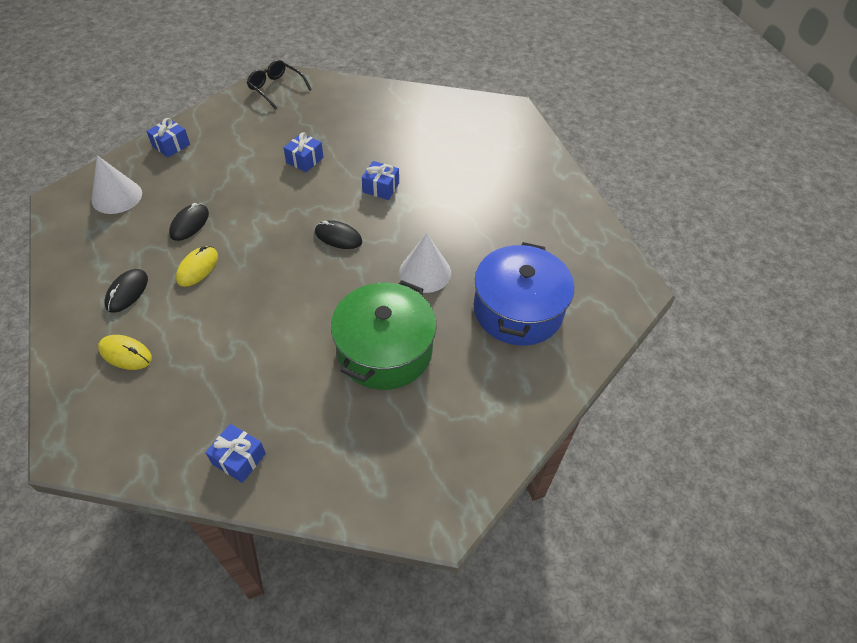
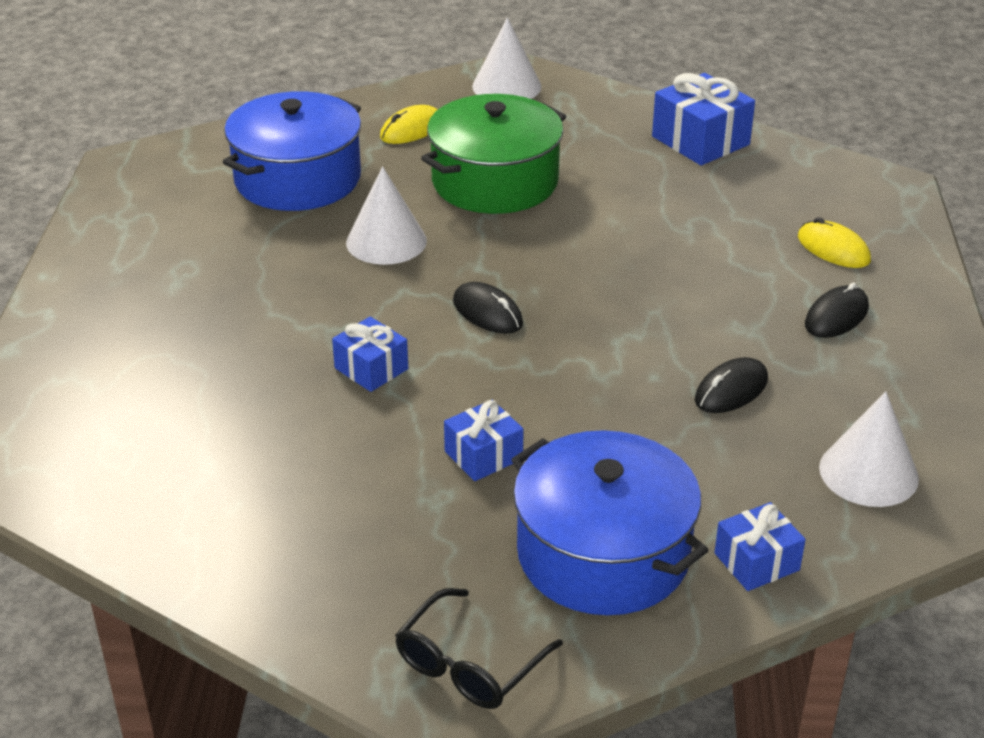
camera: 155 degrees left, 15 degrees down
yellow mouse [176,246,218,287] -> yellow mouse moved to [380,105,438,144]
blue gift [205,424,266,483] -> blue gift [652,73,755,165], size x1.63
black glasses [247,60,312,109] -> black glasses turned 60 degrees clockwise [395,588,563,709]
none -> white cone [472,18,541,99]
none -> blue pot [511,430,708,615]

